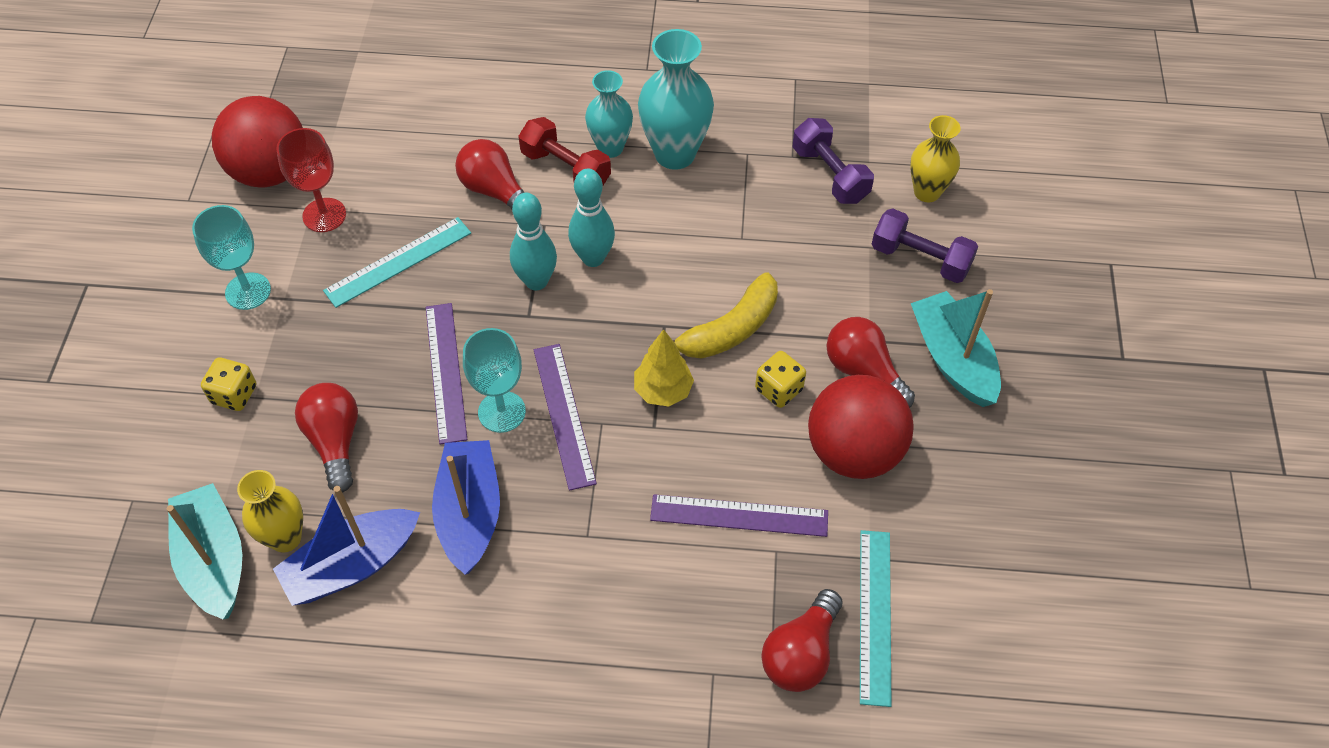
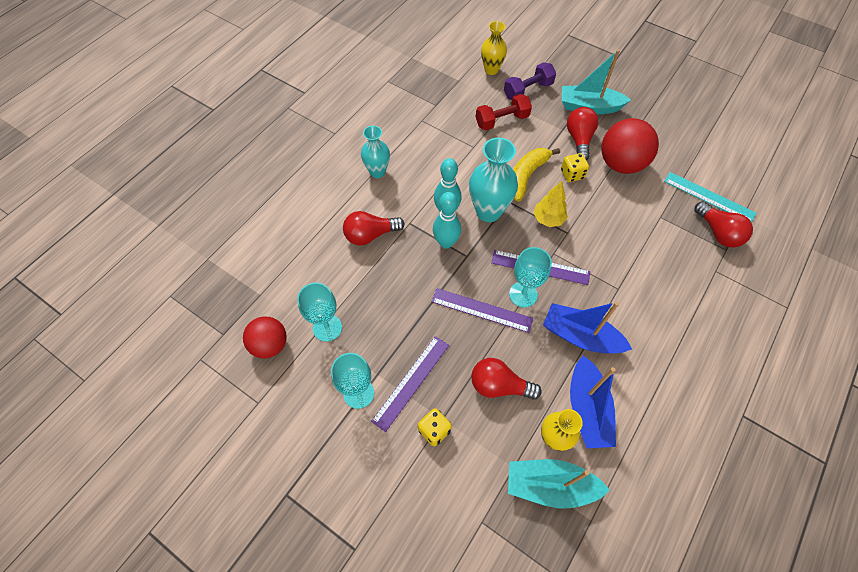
camera: 60 degrees left, 5 degrees up
red ball [212,96,303,187] -> red ball [243,316,287,358], size x0.66
red goblet [277,128,346,232] -> turquoise goblet [297,282,342,342]
turquoise ruler [323,217,471,308] -> none
red dumbbell [518,117,611,185] -> red dumbbell moved to [476,94,532,130]
turquoise vase [638,29,714,170] -> turquoise vase moved to [469,138,518,222]
purple ruler [650,494,828,537] -> purple ruler moved to [371,336,449,432]
yellow banana [673,272,778,359] -> yellow banana turned 135 degrees counterclockwise [513,148,560,202]
purple dumbbell [793,118,874,204] -> none
red light bulb [827,317,915,408] -> red light bulb turned 105 degrees clockwise [567,107,598,160]

